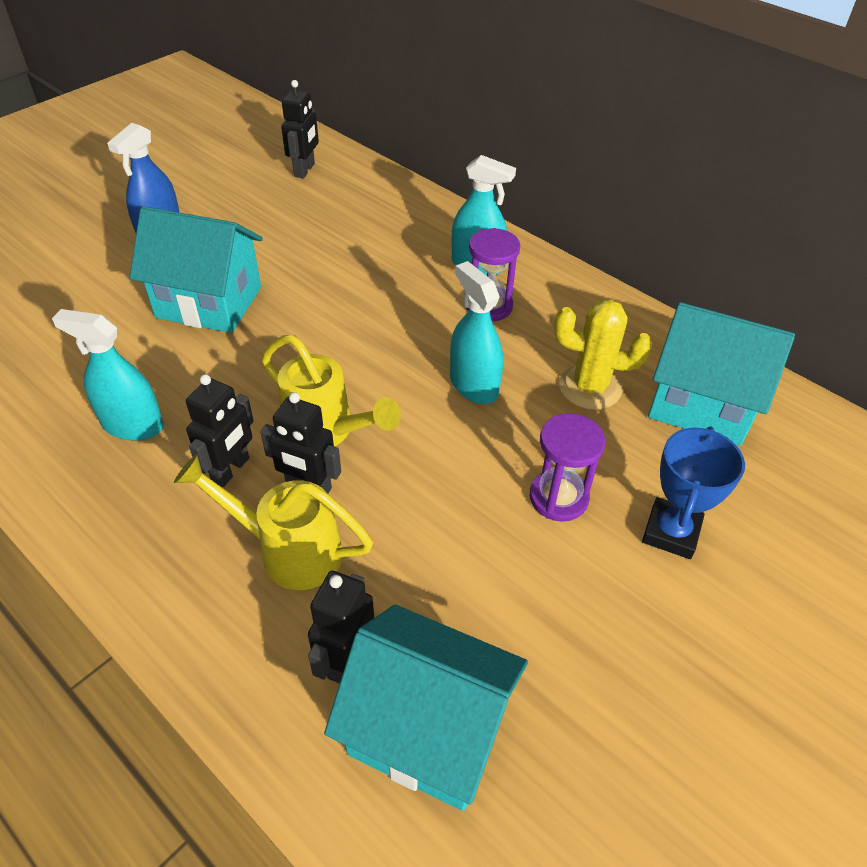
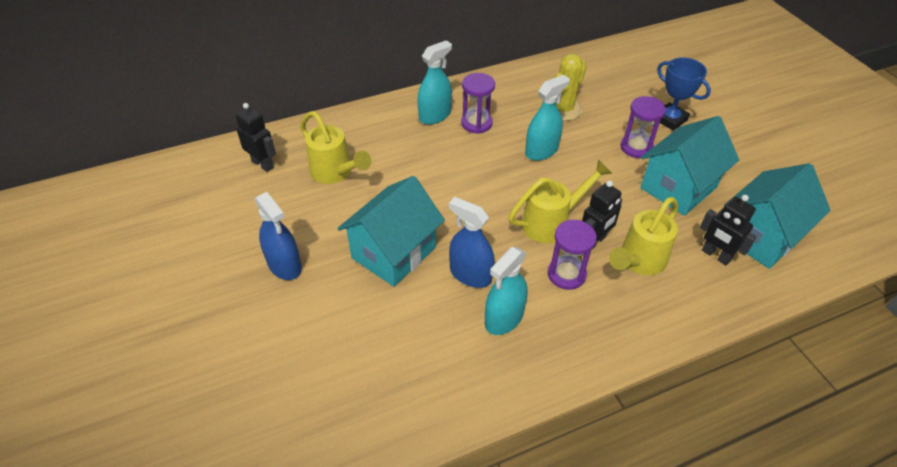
camera: 65 degrees left, 0 degrees up
black robot [186,374,254,487] -> purple hourglass [548,220,597,290]
turquoise spray bottle [450,261,503,404] -> turquoise spray bottle turned 150 degrees clockwise [525,75,570,161]
turquoise house [648,302,795,446] -> turquoise house moved to [640,116,739,216]
none -> yellow watering can [300,111,371,184]
none -> blue spray bottle [449,197,494,288]

